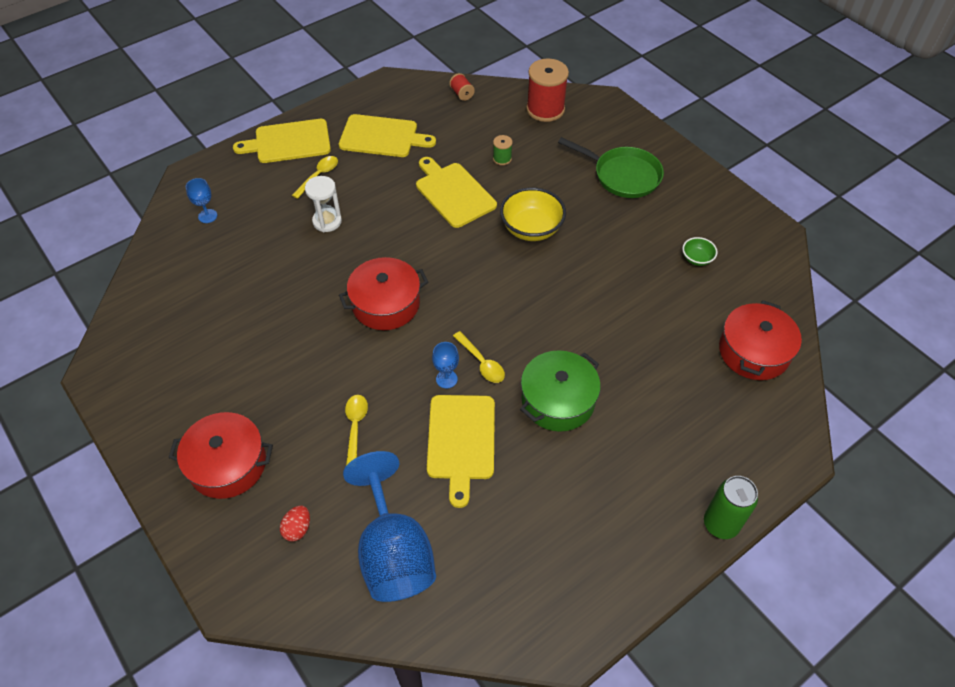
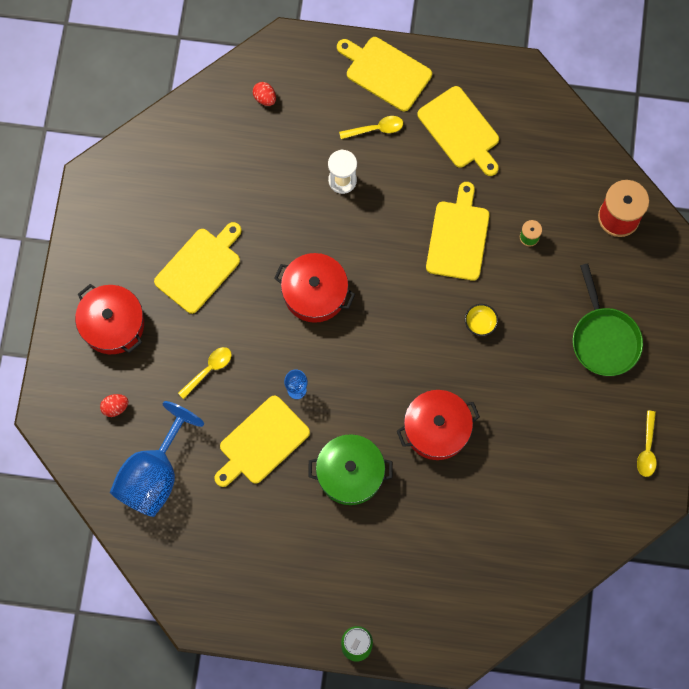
camera: 45 degrees right, 20 degrees up
blue goblet [186,178,217,223] -> red egg [253,82,276,106]
red spool [449,73,475,101] -> none
yellow spoon [453,331,505,383] -> yellow spoon moved to [637,411,657,477]
yellow bowl [500,187,566,241] -> yellow bowl [465,304,498,336], size x0.52
green bowl [682,237,718,266] -> none
red pot [719,300,802,380] -> red pot moved to [397,390,480,460]
none -> yellow cutting board [154,222,242,314]

